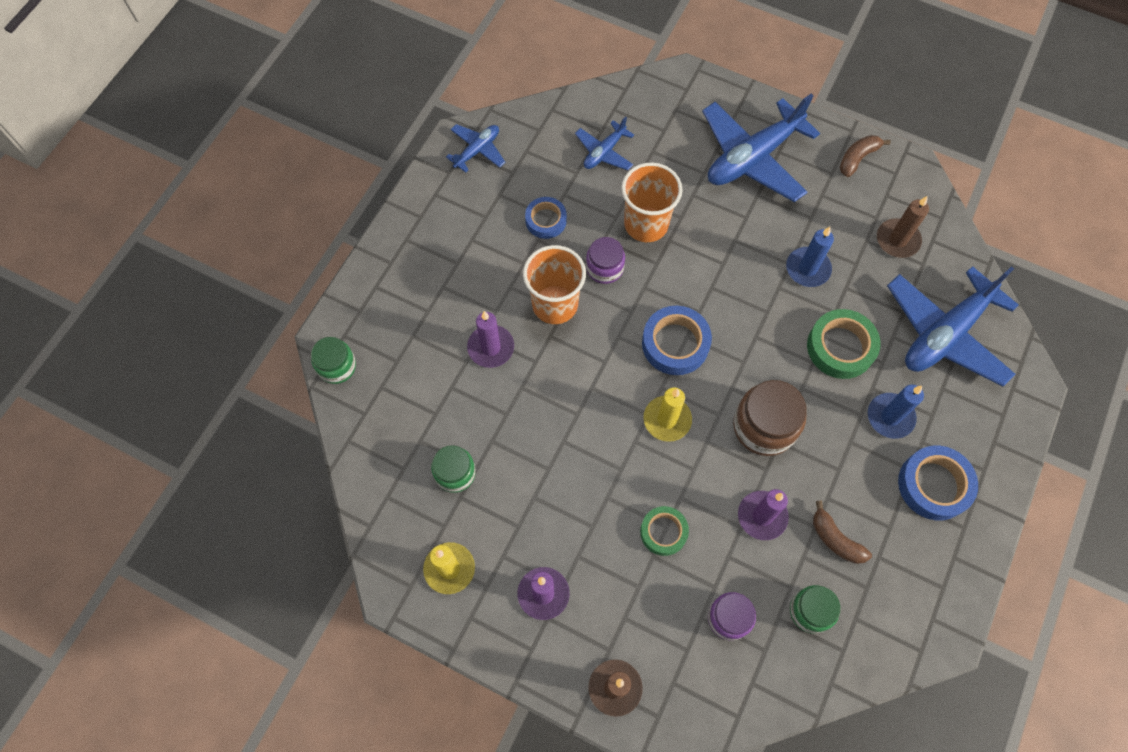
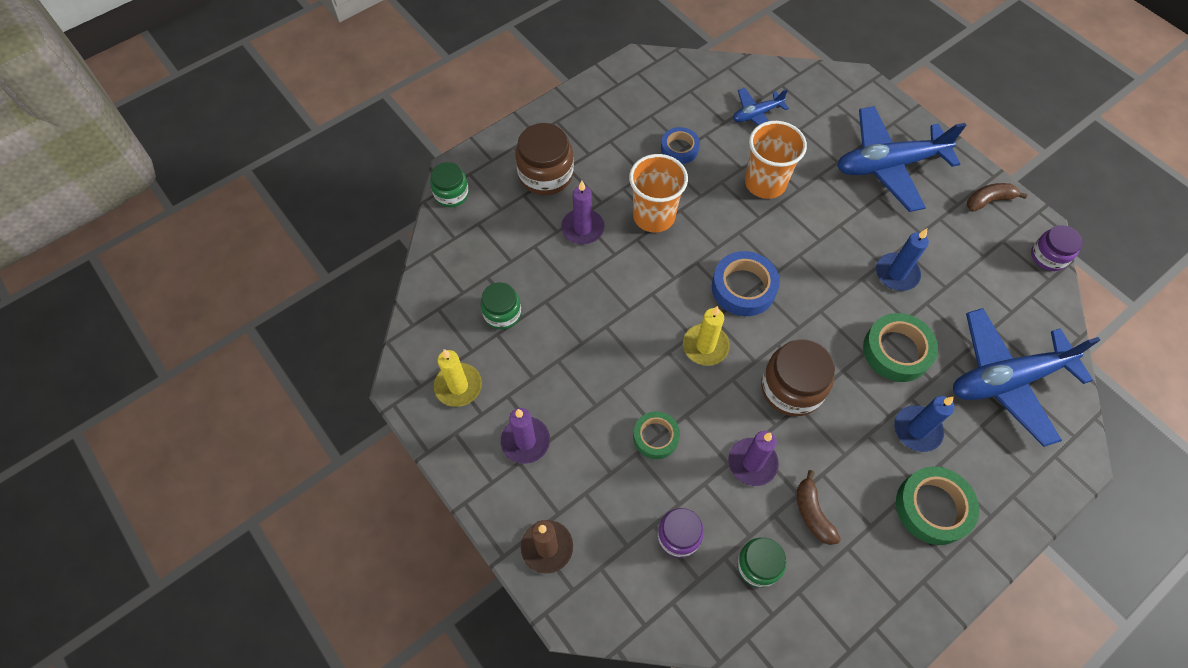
camera: 25 degrees right, 5 degrees down
blue plane [446,124,506,173] -> none
purple jar [586,237,625,284] -> purple jar moved to [1031,225,1083,271]
brown candle [877,196,929,258] -> none
blue tape [898,446,978,520] -> green tape [896,467,979,545]
none -> brown jar [515,123,574,195]

